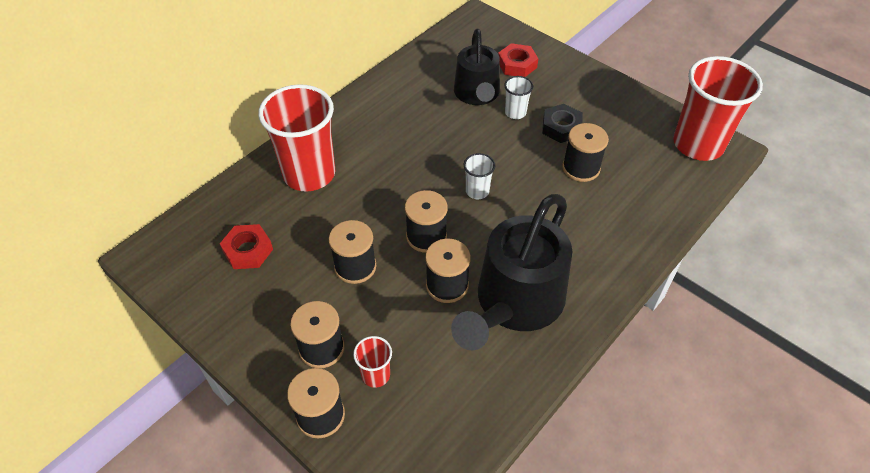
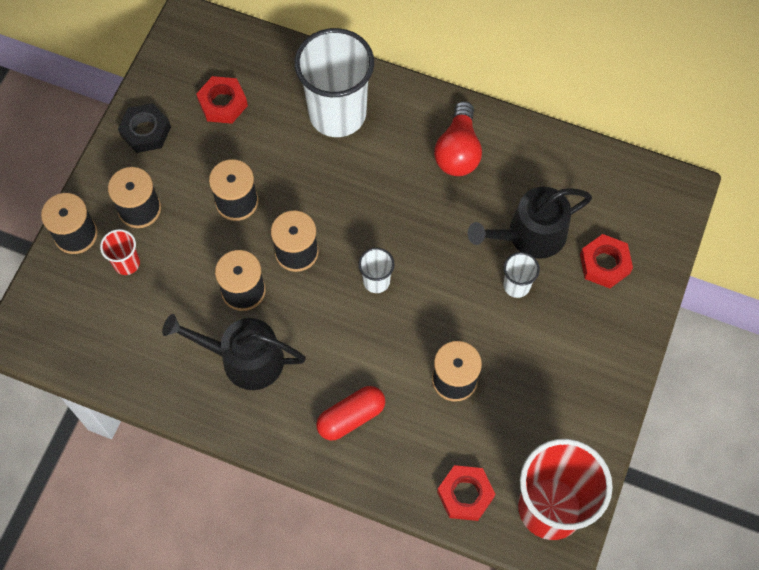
camera: 70 degrees right, 15 degrees up
red cup [258,84,335,192] -> white cup [294,28,374,137]
black watering can [451,194,572,351] -> black watering can [162,314,306,390], size x0.65
black nut [542,104,583,143] -> black nut moved to [118,103,171,153]
none -> red capsule [316,386,385,441]
none -> red light bulb [434,101,482,176]
none -> red nut [437,465,495,521]

